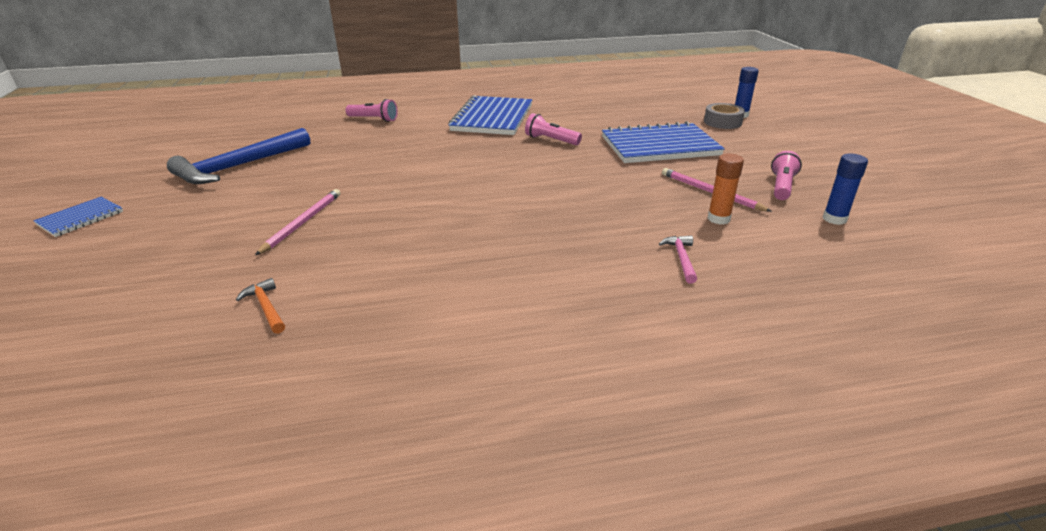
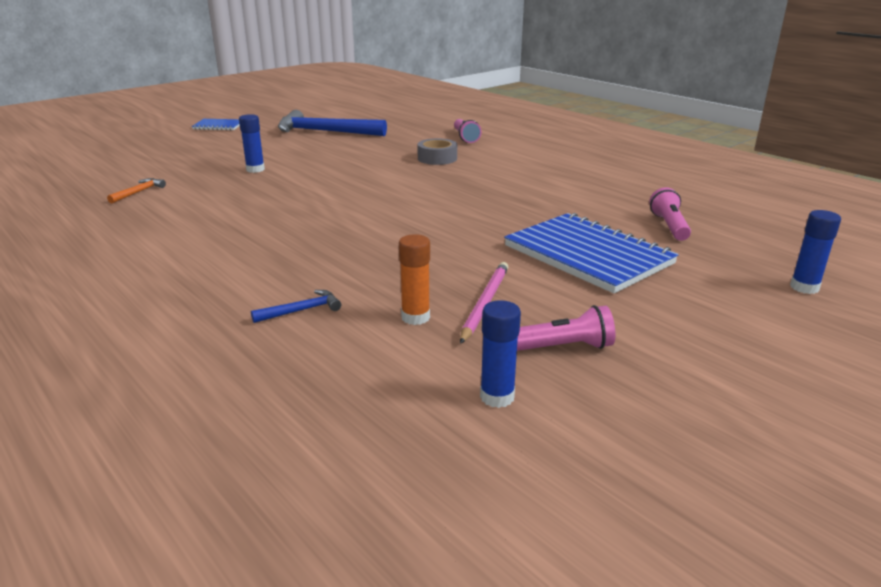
camera: 60 degrees right, 5 degrees down
pink pencil [255,189,340,255] -> blue glue stick [239,114,265,173]
blue notebook [448,96,532,135] -> none
pink flashlight [525,113,582,145] -> pink flashlight moved to [649,187,691,241]
pink hammer [659,236,697,284] -> blue hammer [251,290,341,323]
grey tape [704,103,745,129] -> grey tape moved to [417,138,457,165]

